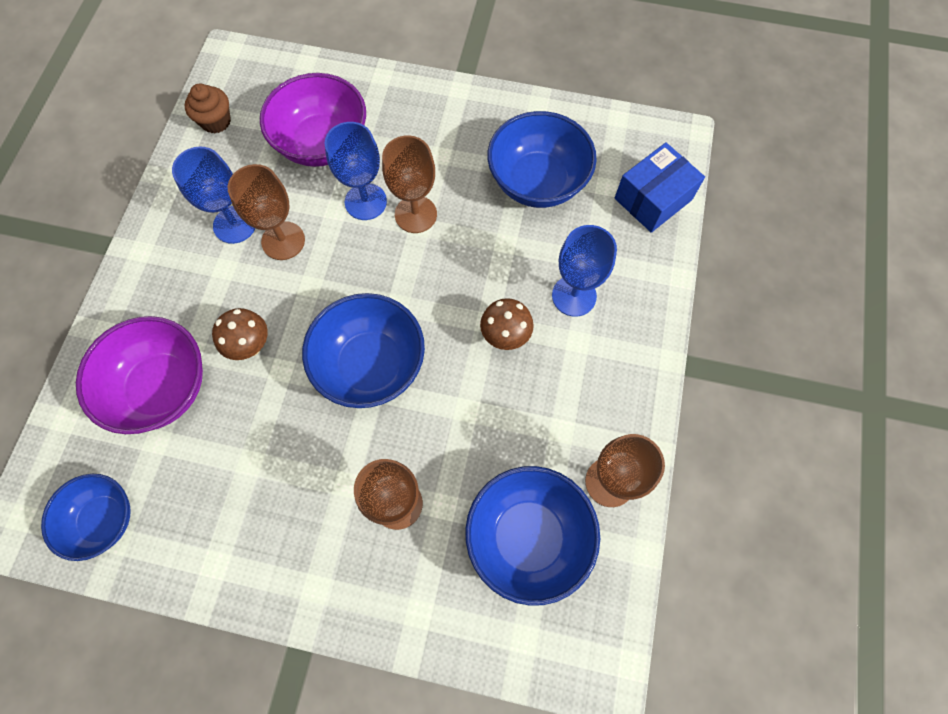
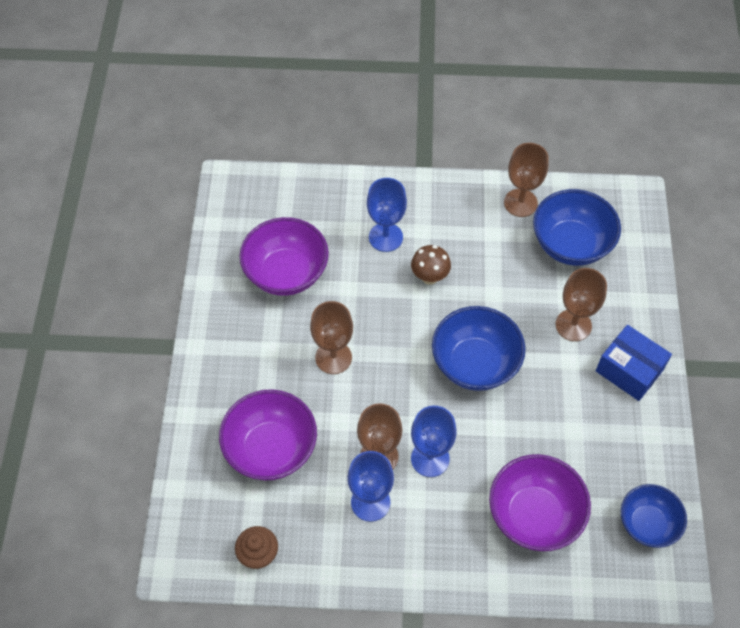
camera: 100 degrees left, 10 degrees down
brown mushroom [212,308,268,360] -> none
blue goblet [325,122,387,220] -> blue goblet moved to [411,406,456,477]
blue bowl [488,111,597,208] -> purple bowl [239,217,329,296]
blue box [615,142,705,233] -> blue box moved to [596,325,672,401]

